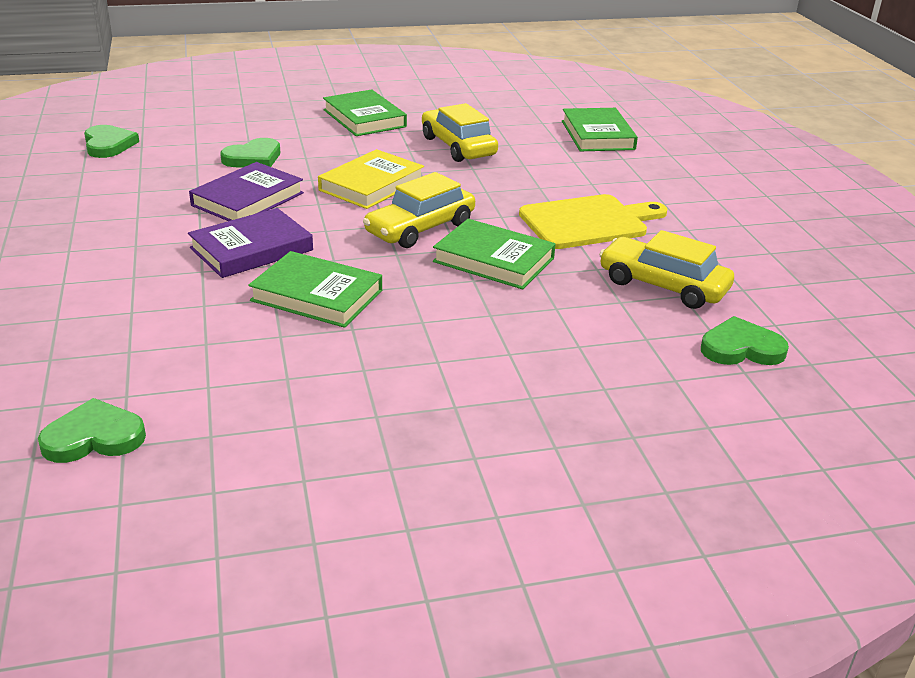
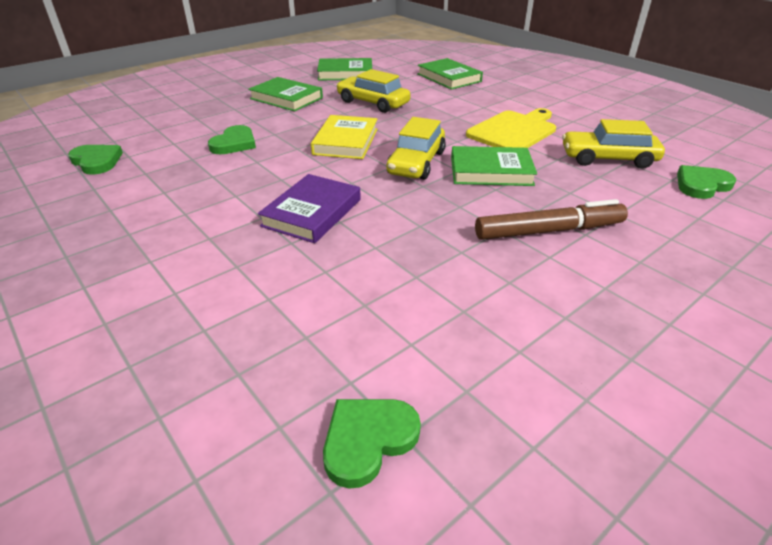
camera: 25 degrees left, 5 degrees up
purple book [189,162,304,221] -> none
green book [248,251,382,328] -> green book moved to [317,58,372,80]
none -> brown marker [475,199,628,240]

